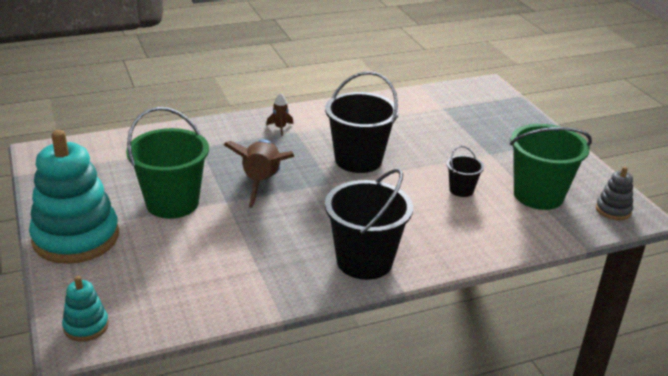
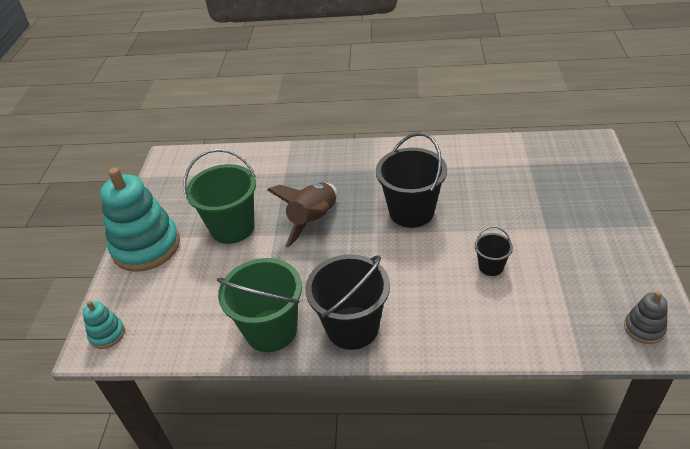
camera: 30 degrees right, 10 degrees up
brown rocket [266,93,293,136] -> none
green bucket [510,124,592,210] -> green bucket moved to [217,258,302,352]

